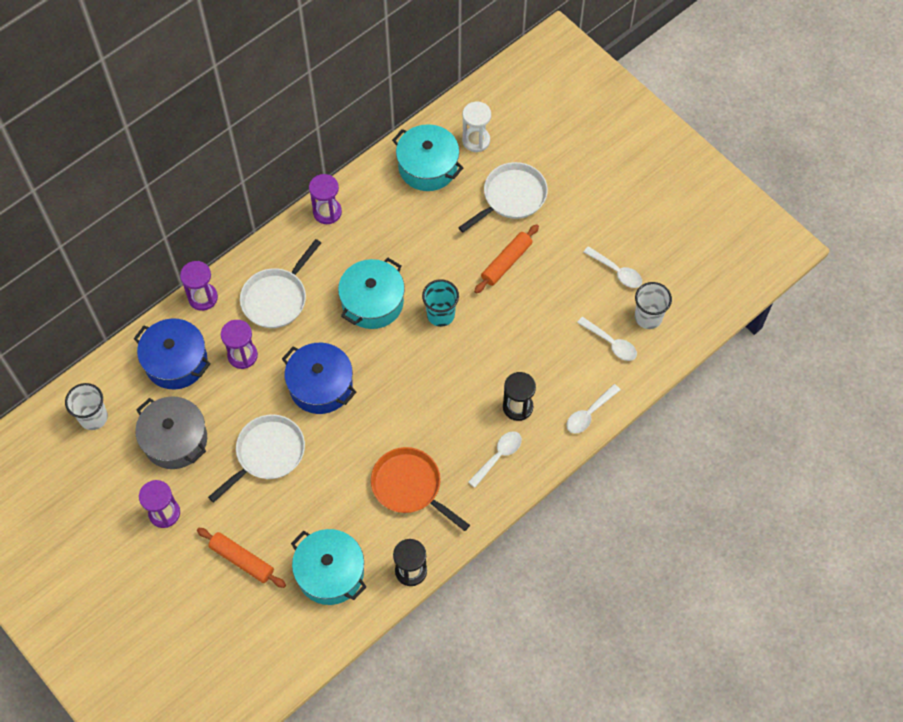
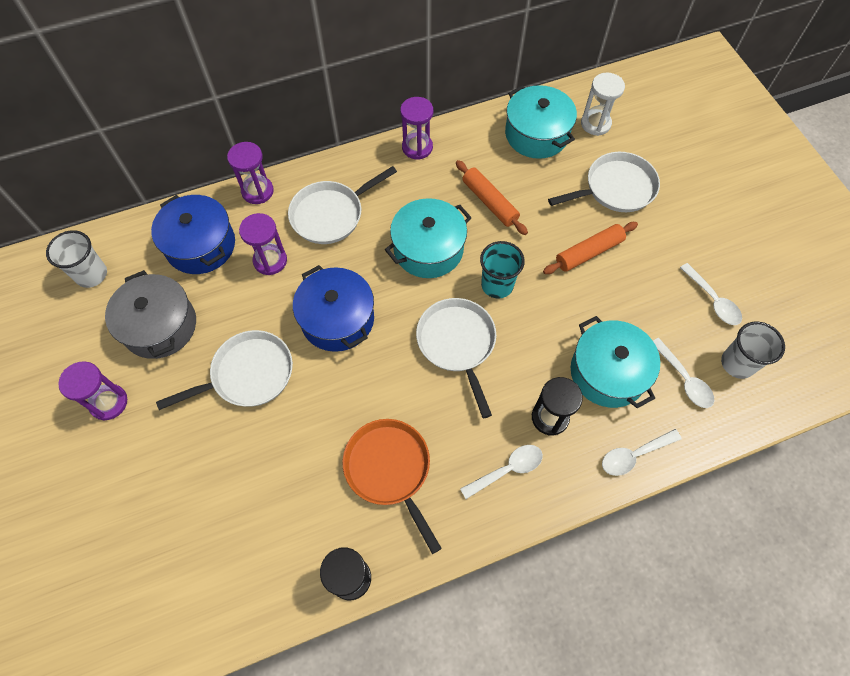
camera: 20 degrees right, 0 degrees up
orange rolling pin [197,528,286,588] -> orange rolling pin moved to [456,160,528,235]
turquoise pot [291,529,366,605] -> turquoise pot moved to [571,316,660,408]
none -> white pan [416,298,496,418]

